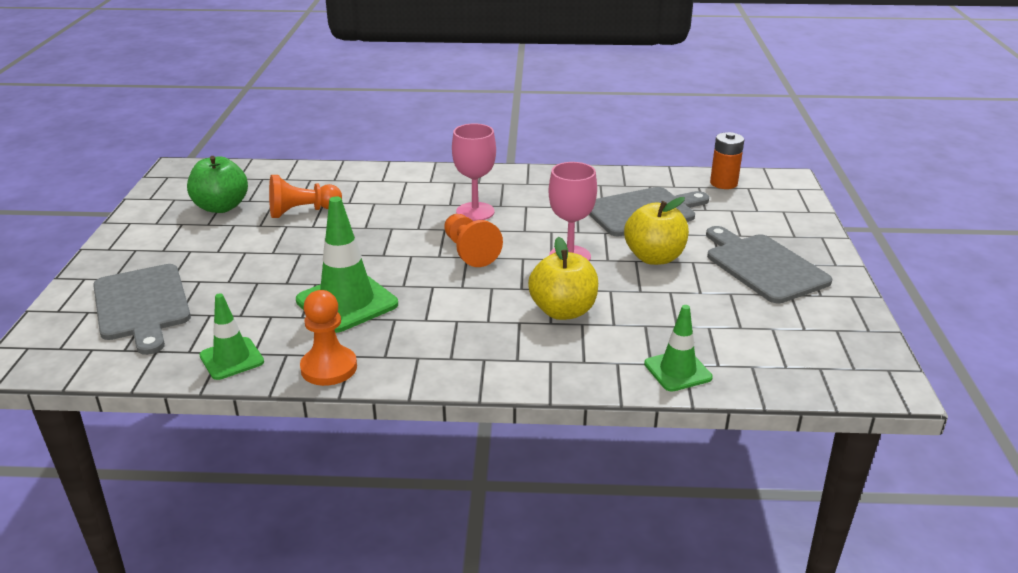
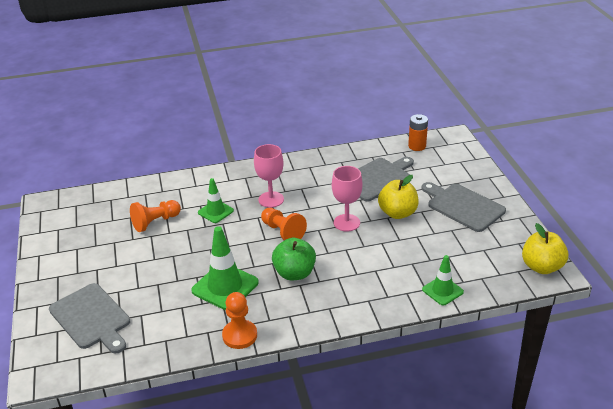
camera: 15 degrees left, 5 degrees up
green apple [187,156,248,213] -> green apple moved to [272,238,316,280]
green traffic cone [199,293,264,380] -> green traffic cone moved to [198,178,234,223]
yellow apple [528,237,598,320] -> yellow apple moved to [522,223,568,274]

